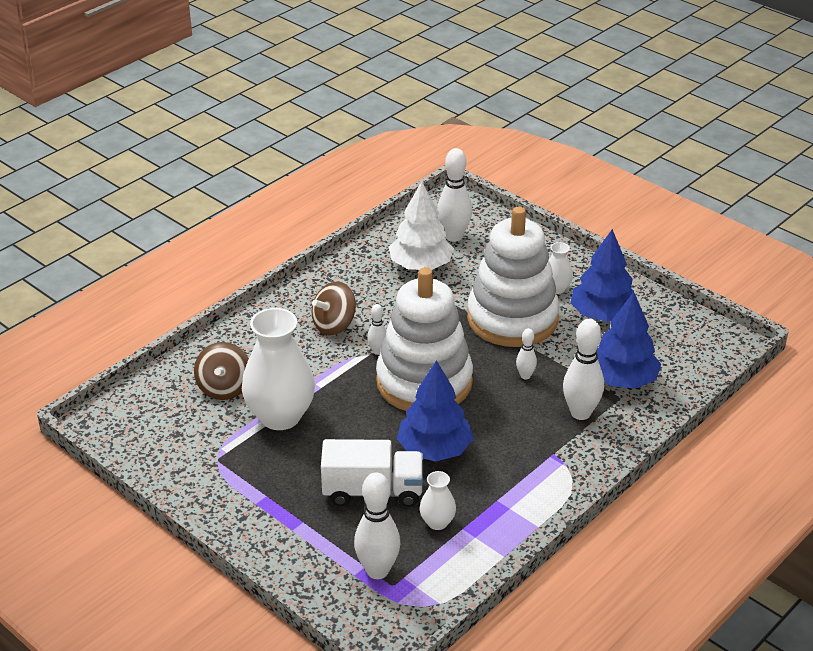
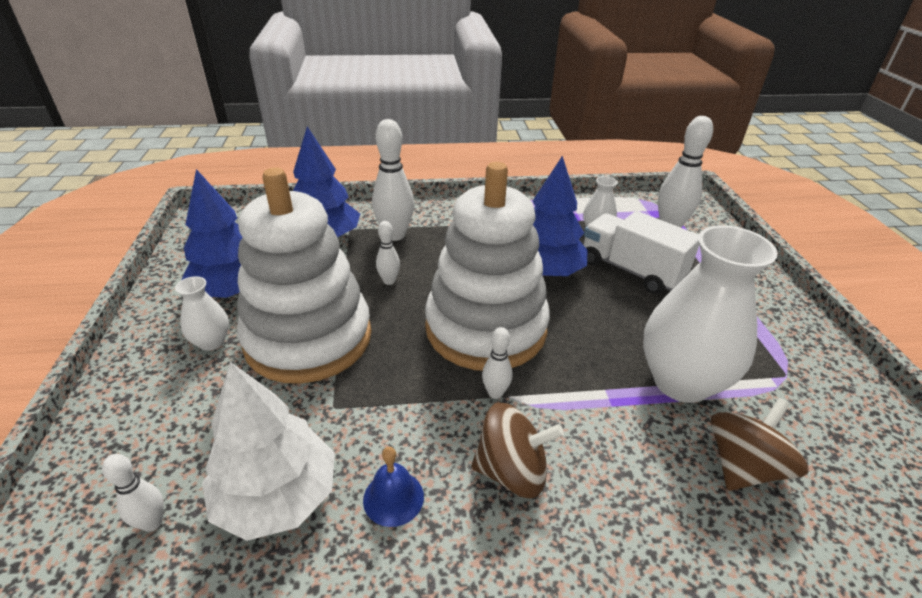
camera: 140 degrees left, 0 degrees up
white bowling pin [437,148,472,242] -> white bowling pin [102,454,164,532], size x0.52
none -> blue bell [363,447,424,527]

